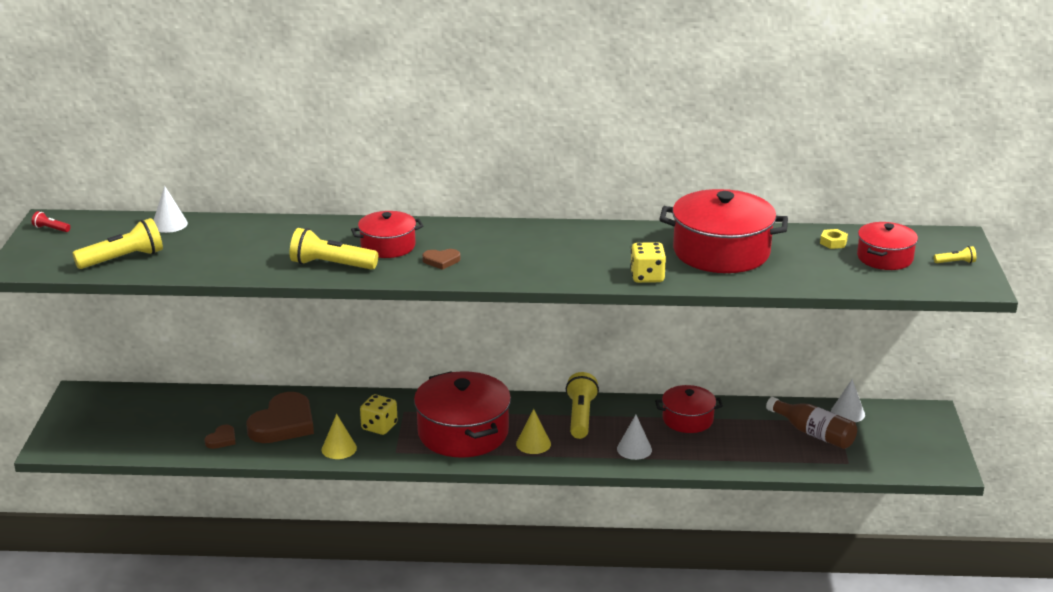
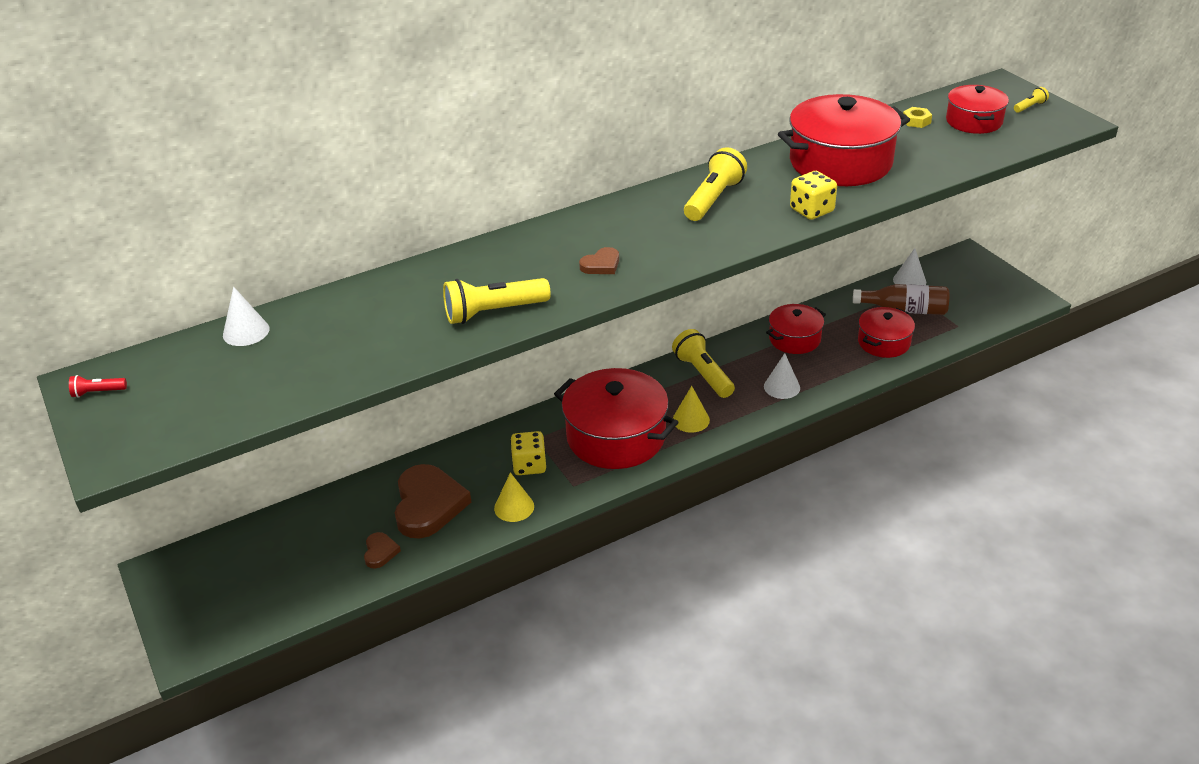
camera: 30 degrees left, 10 degrees up
yellow flashlight [72,218,163,269] -> yellow flashlight moved to [684,147,747,221]
red pot [351,211,423,258] -> red pot moved to [858,307,915,358]

